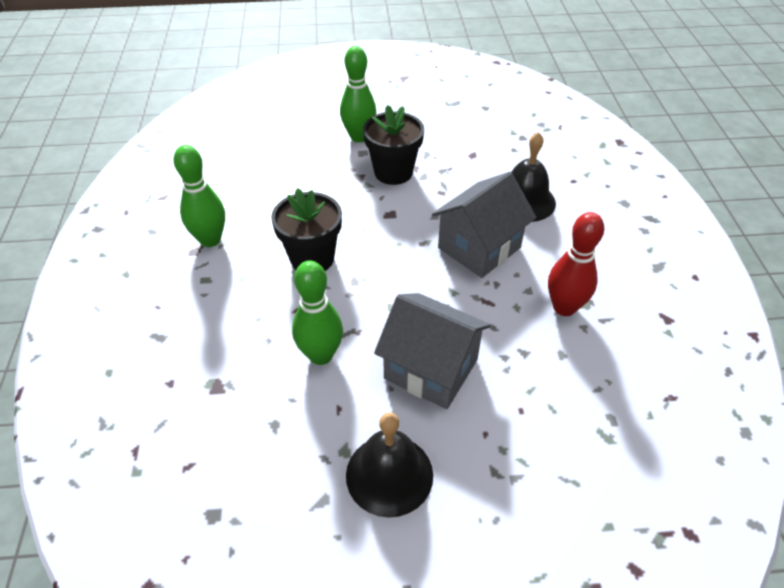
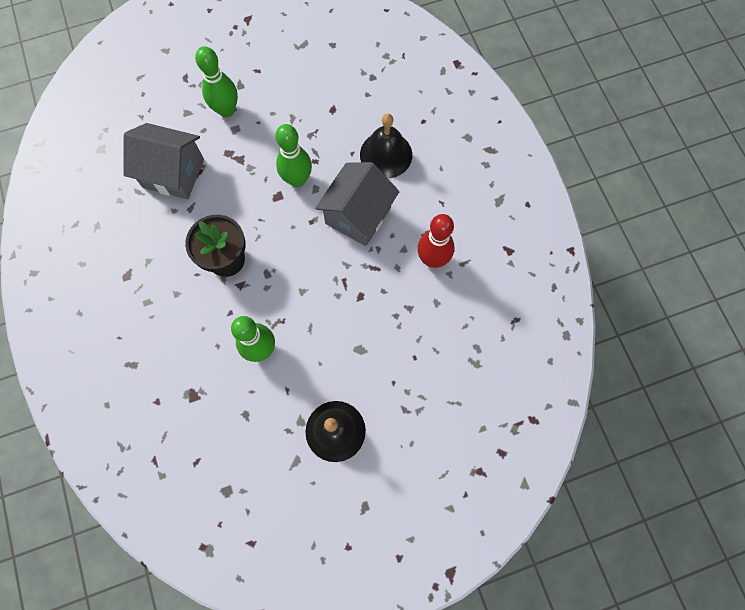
camera: 15 degrees left, 25 degrees up
green bowling pin [173,145,225,247] -> green bowling pin moved to [275,124,312,187]
black flower pot [363,105,424,185] -> none
grey house [374,293,491,409] -> grey house moved to [124,123,204,199]

